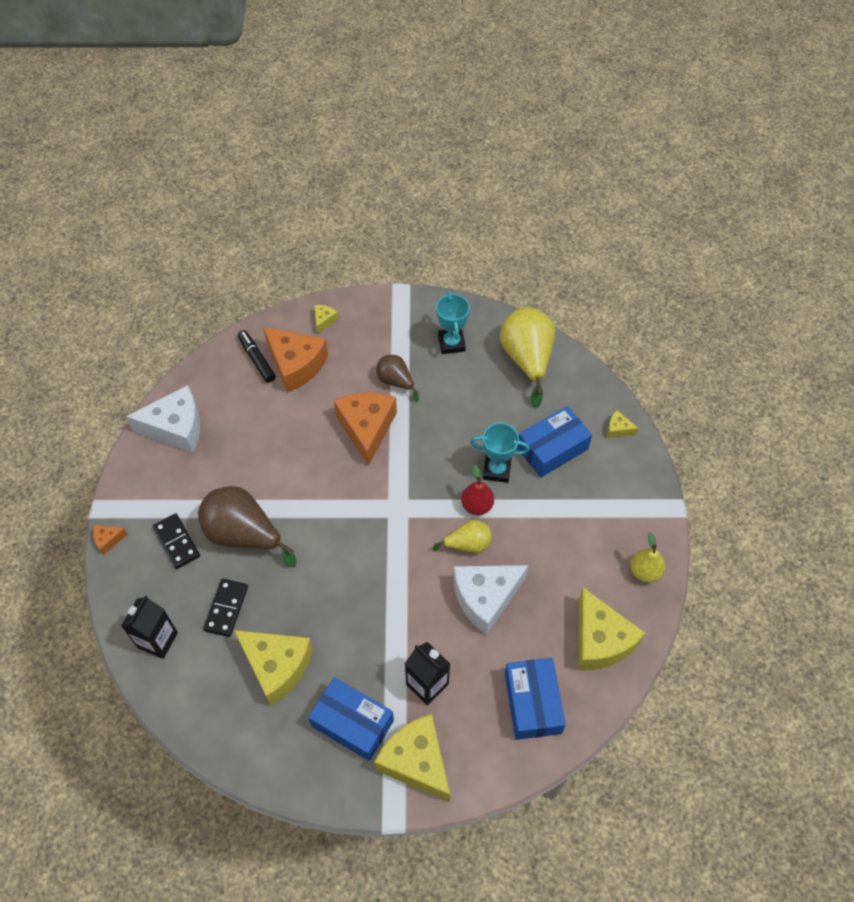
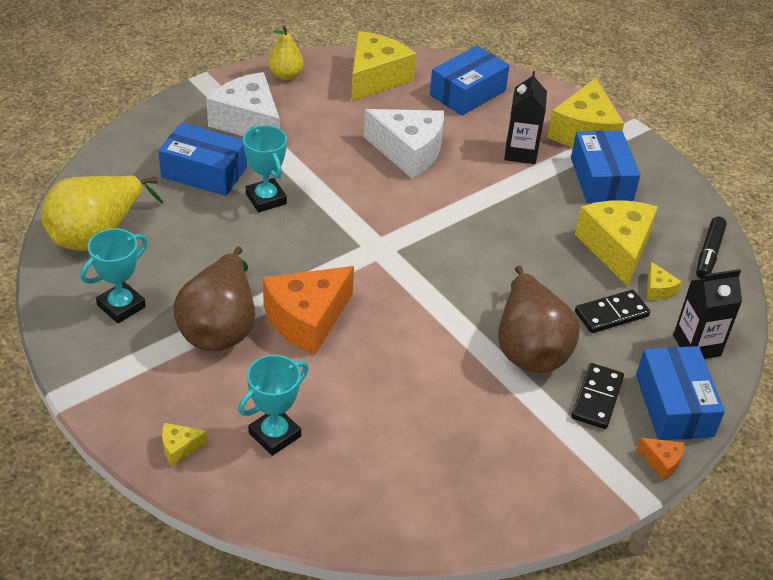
camera: 130 degrees left, 15 degrees down
white cheese [126,385,200,453] -> white cheese moved to [206,72,280,136]
black marker [238,330,276,383] -> black marker moved to [696,217,727,279]
orange cheese [263,327,328,393] -> turquoise trophy [238,355,309,456]
brown pear [376,355,419,402] -> brown pear [174,247,255,351], size x1.81
yellow pear [433,520,492,554] -> none
red pear [461,465,494,515] -> none
yellow cheese [607,410,639,438] -> yellow cheese moved to [647,262,682,300]
none -> blue box [636,346,725,440]

